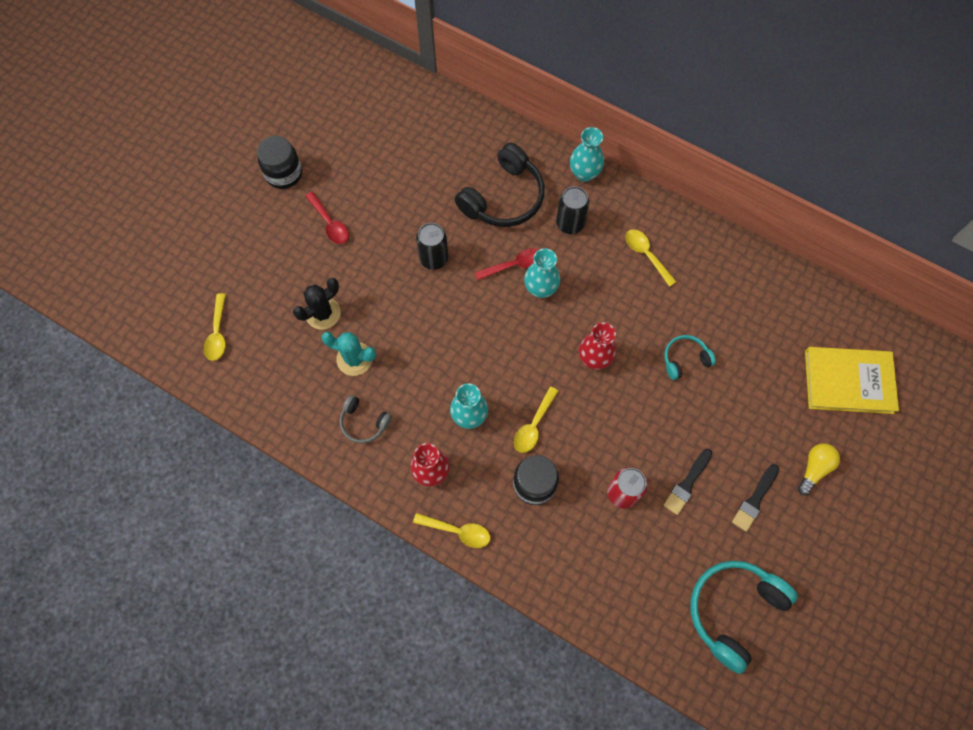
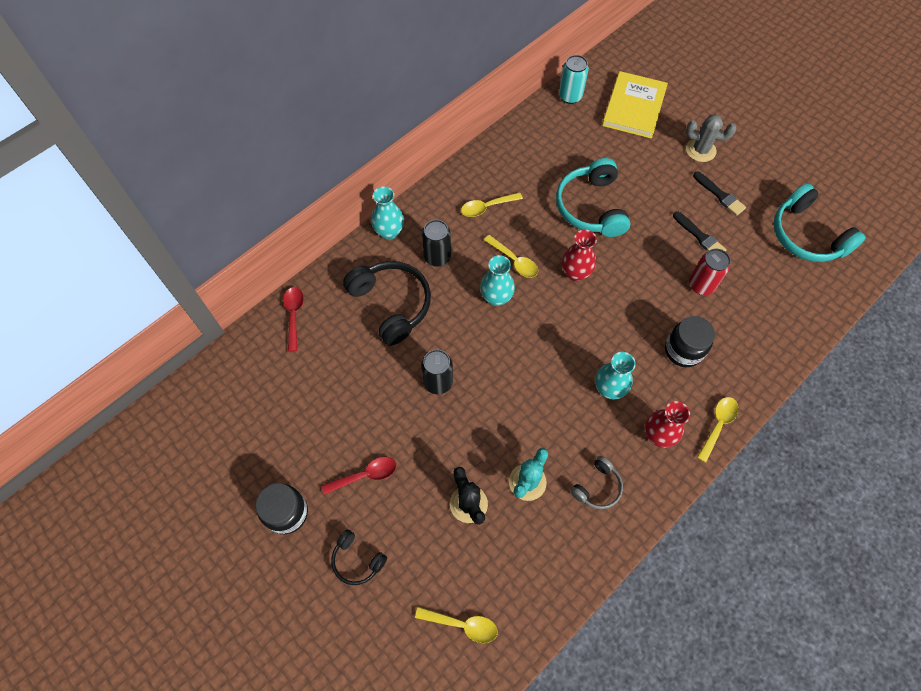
camera: 75 degrees left, 5 degrees down
red spoon [475,248,539,280] -> red spoon moved to [283,287,304,352]
yellow spoon [514,387,558,453] -> yellow spoon moved to [484,235,538,278]
turquoise headphones [664,335,716,380] -> turquoise headphones [556,158,630,237], size x1.90
yellow light bulb [798,443,840,495] -> grey cactus [686,114,736,162]
none -> black headphones [331,529,387,585]
none -> turquoise can [559,55,589,104]

